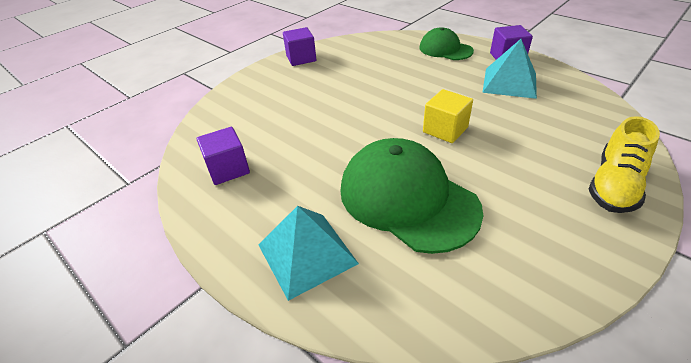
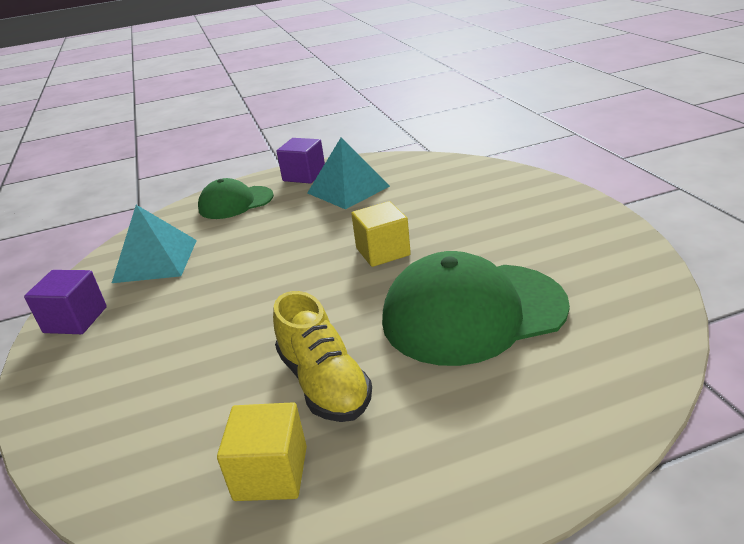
camera: 60 degrees left, 10 degrees down
purple cube [197,127,250,185] -> yellow cube [217,402,307,501]
turquoise pyramid [258,206,359,301] -> turquoise pyramid moved to [112,205,197,283]
yellow shoe [588,116,660,213] -> yellow shoe moved to [273,291,372,422]

